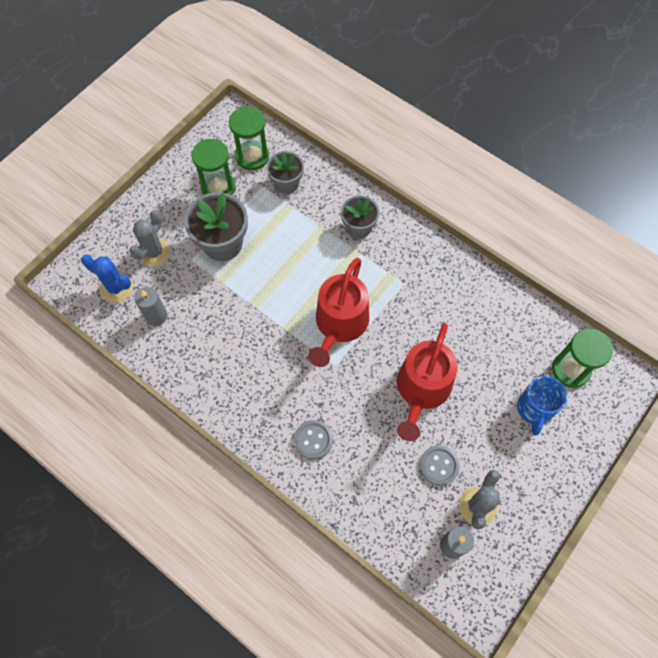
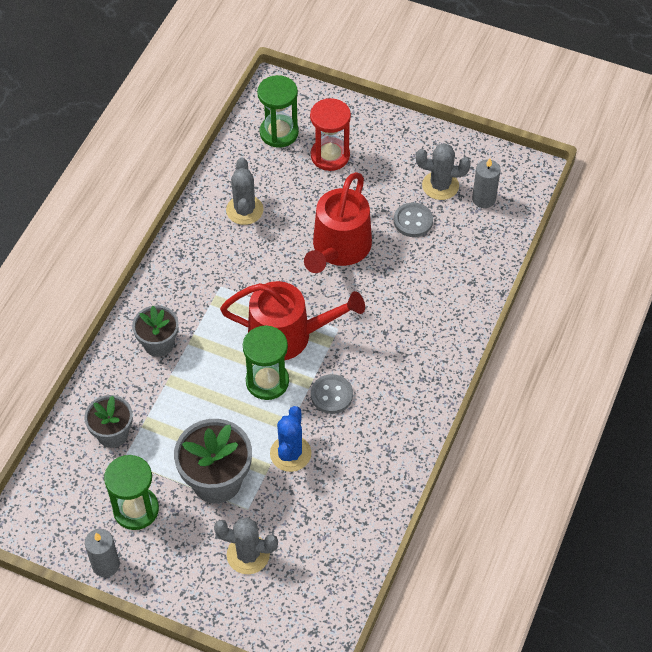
camera: 105 degrees left, 10 degrees down
blue cactus [81,254,133,303] -> blue cactus moved to [270,406,311,472]
grey candle [134,287,167,326] -> grey candle moved to [85,529,120,577]
green hourglass [229,106,269,170] -> green hourglass moved to [243,325,289,400]
grey button [294,420,333,459] -> grey button moved to [311,374,353,414]
red watering can [397,323,458,441] -> red watering can turned 105 degrees clockwise [304,172,372,273]
blue mug [517,376,567,436] -> red hourglass [310,98,351,171]
none -> grey cactus [226,158,264,225]

